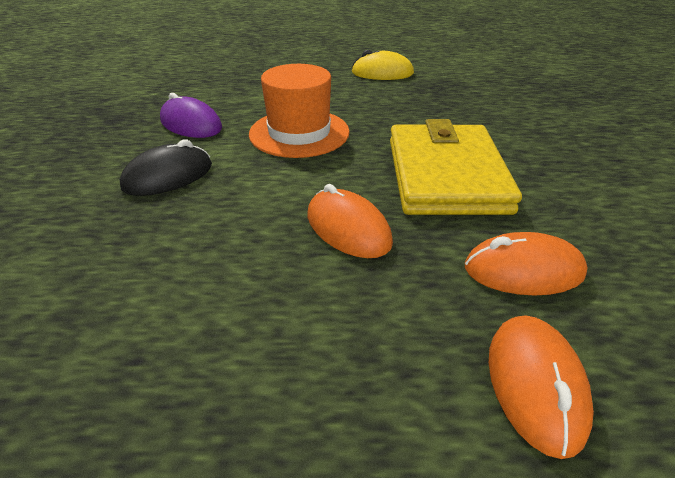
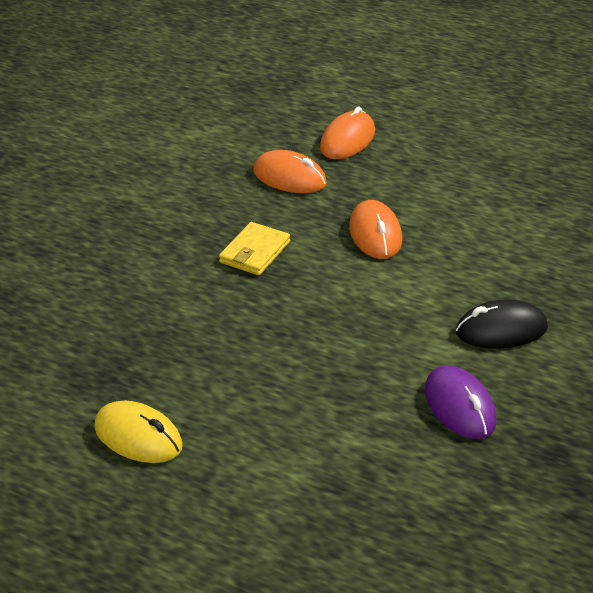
camera: 150 degrees left, 0 degrees up
orange hat [249,64,350,158] -> none
yellow wallet [390,119,522,215] -> yellow wallet [219,222,290,275], size x0.49

